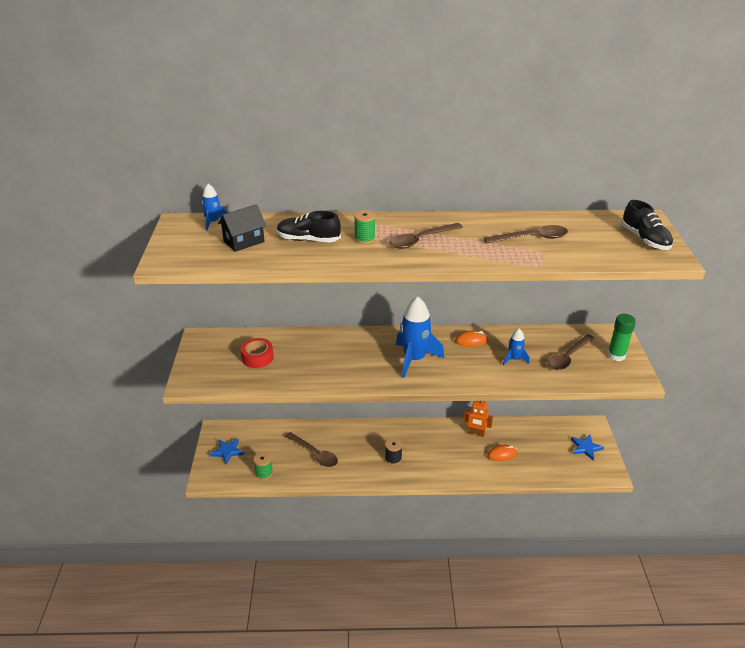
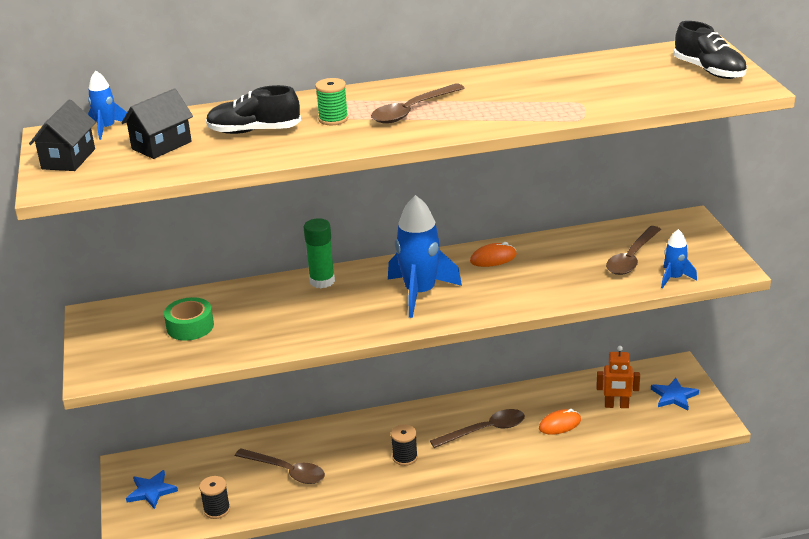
camera: 10 degrees left, 5 degrees down
red tape [240,338,274,368] -> green tape [164,297,214,341]
green spool [253,452,273,480] -> black spool [199,476,230,519]
orange robot [463,401,493,437] -> orange robot moved to [596,346,640,408]
brown spoon [484,225,568,244] -> brown spoon moved to [430,409,525,448]
blue rocket [503,328,530,365] -> blue rocket moved to [661,229,697,288]
green glue stick [607,314,636,361] -> green glue stick moved to [304,218,335,288]
none -> black house [29,100,96,171]

